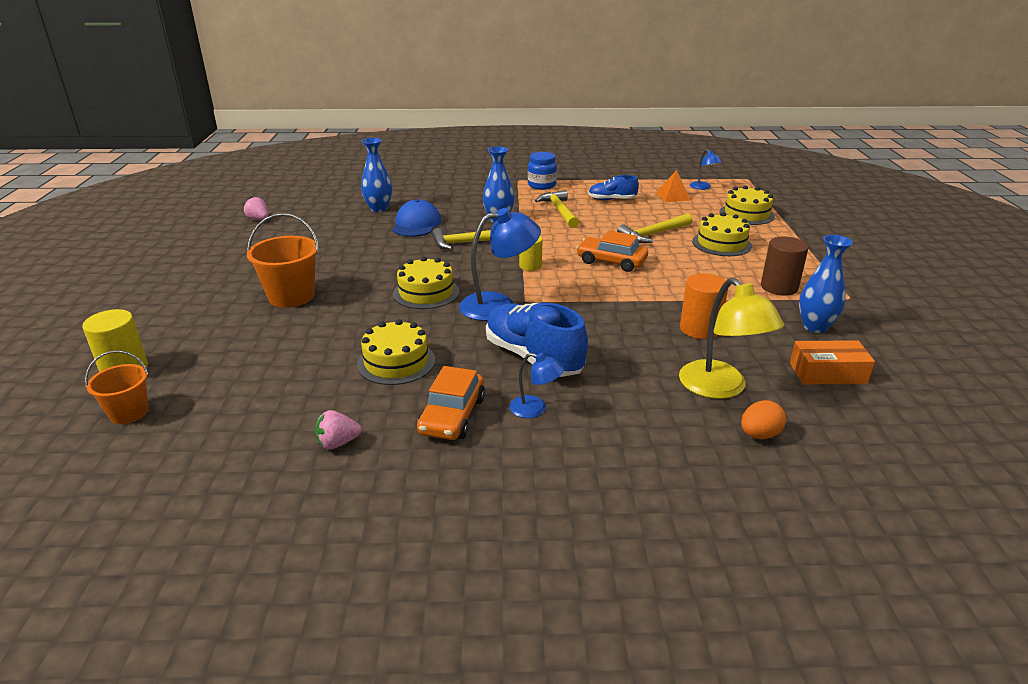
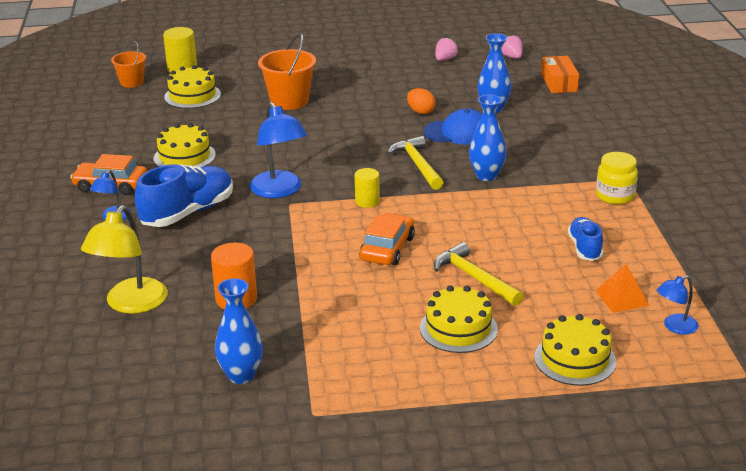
camera: 85 degrees right, 0 degrees up
pink strawberry [315,410,362,449] -> pink strawberry moved to [501,34,523,59]
yellow cake [393,257,459,309] -> yellow cake moved to [164,65,221,109]
blue jar [528,152,557,190] -> yellow jar [596,152,638,205]
yellow hammer [535,190,579,228] -> none
yellow lamp [679,278,784,399] -> yellow lamp turned 45 degrees counterclockwise [81,205,168,314]
orange egg [741,400,786,439] -> orange egg moved to [407,88,436,114]
brown cylinder [761,237,809,296] -> none
orange box [790,340,875,384] -> orange box moved to [541,56,579,93]

